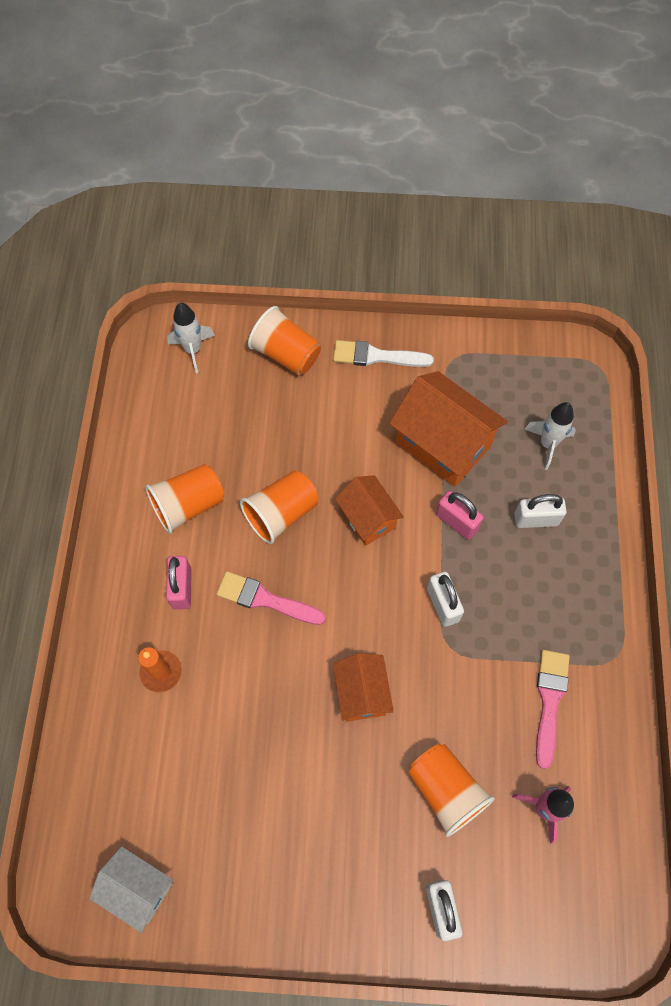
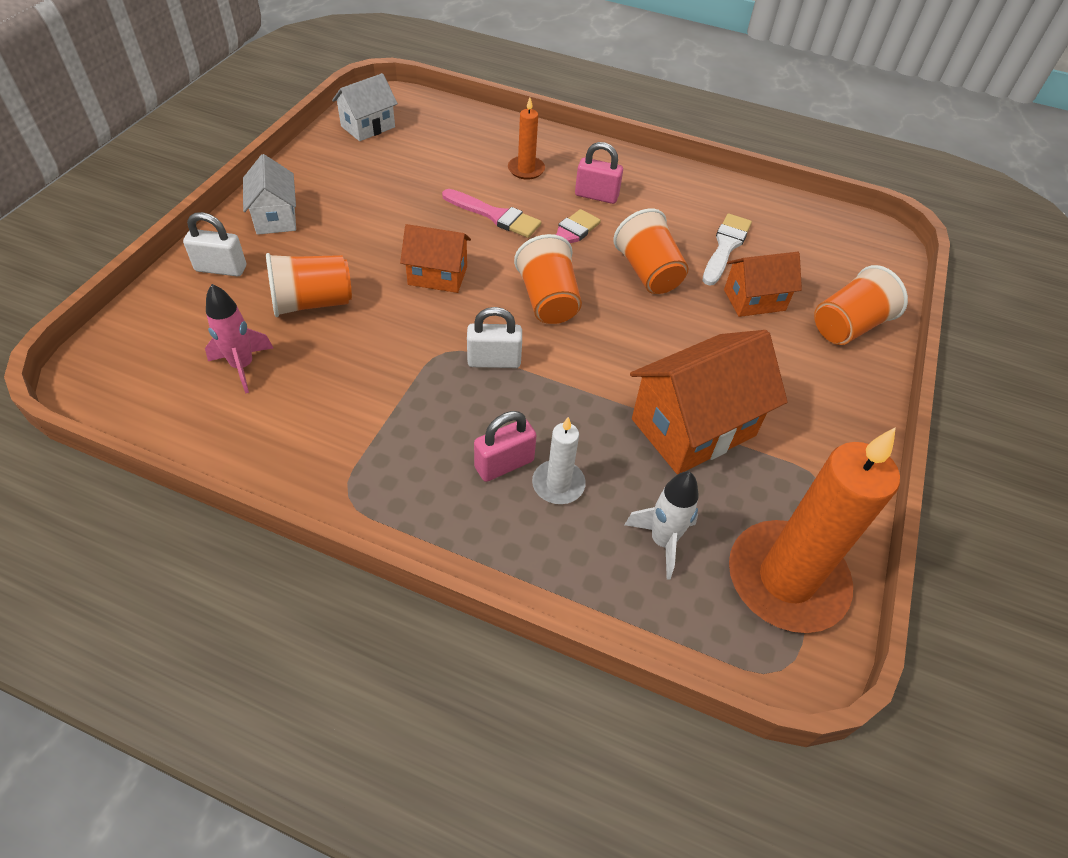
camera: 105 degrees right, 15 degrees down
orange cup [145,464,224,534] -> orange cup moved to [514,234,582,324]
white rocket [167,303,215,373] -> none
white brush [333,340,434,367] -> white brush moved to [703,213,752,286]
orange house [335,475,404,546] -> orange house moved to [724,252,802,317]
pink padlock [436,491,484,540] -> pink padlock moved to [474,411,537,482]
white padlock [514,494,567,528] -> white candle [532,417,586,504]
pink brush [536,650,570,769] -> pink brush moved to [442,189,541,238]
none -> white house [243,154,296,235]
none -> orange candle [729,427,900,633]

